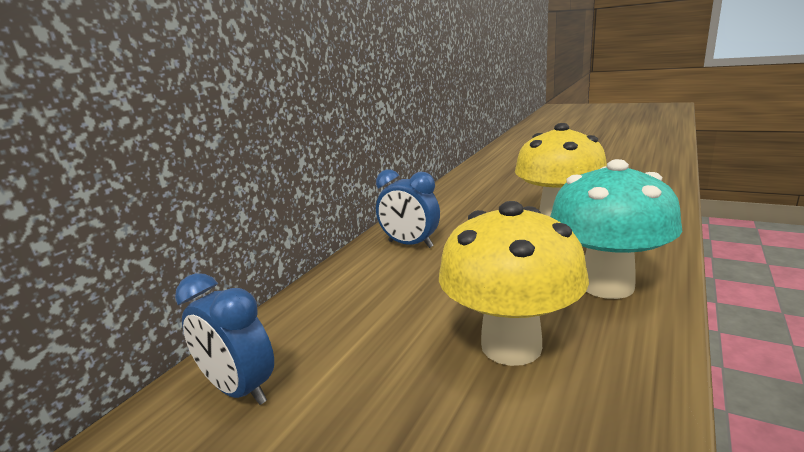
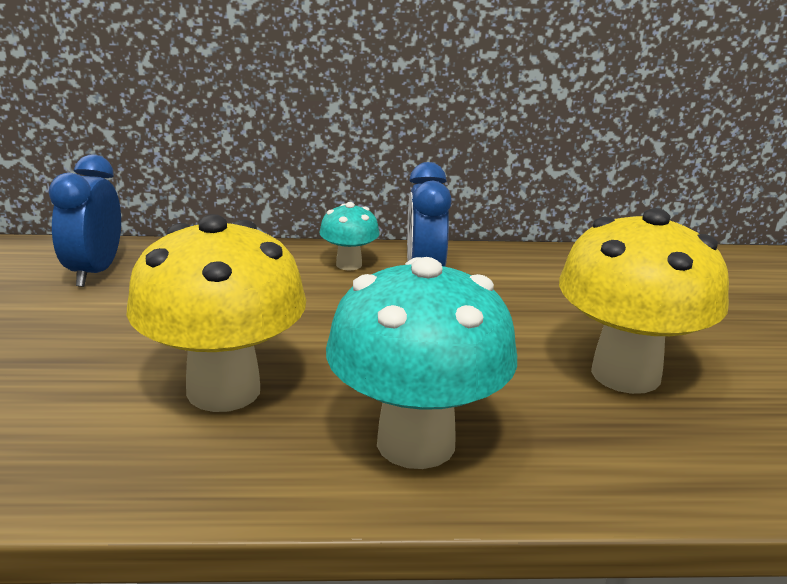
camera: 55 degrees right, 5 degrees up
none -> turquoise mushroom [319,202,380,271]

